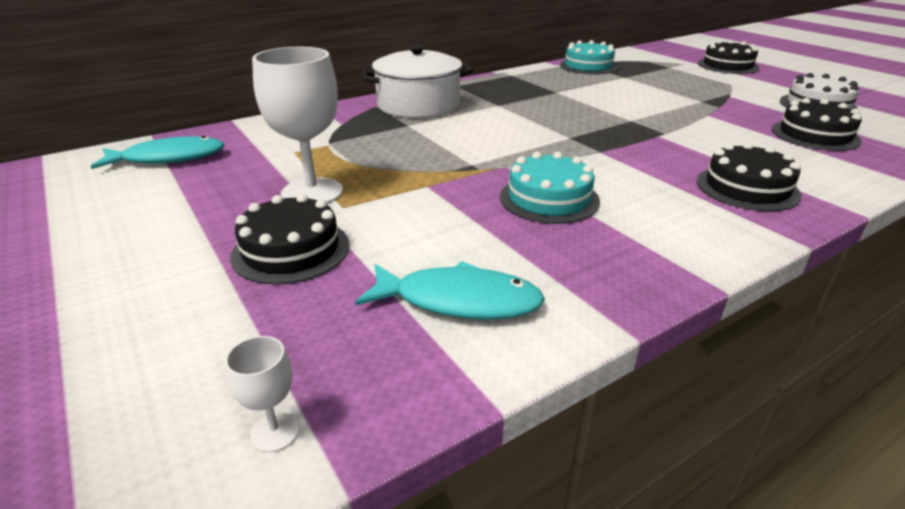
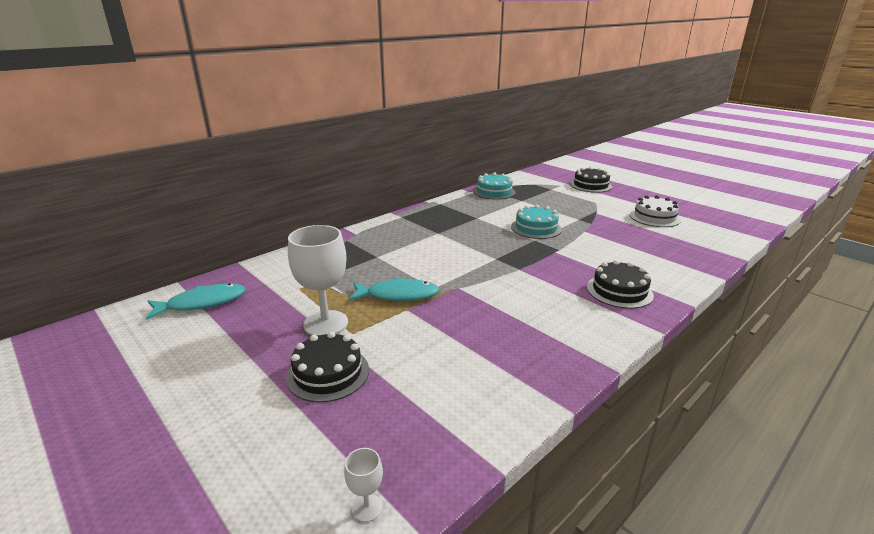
camera: 10 degrees left, 5 degrees down
turquoise fish [355,261,545,319] -> turquoise fish moved to [349,277,440,301]
white pot [361,45,473,118] -> none
turquoise cake [500,152,600,224] -> turquoise cake moved to [511,205,562,239]
black cake [772,98,862,151] -> none

